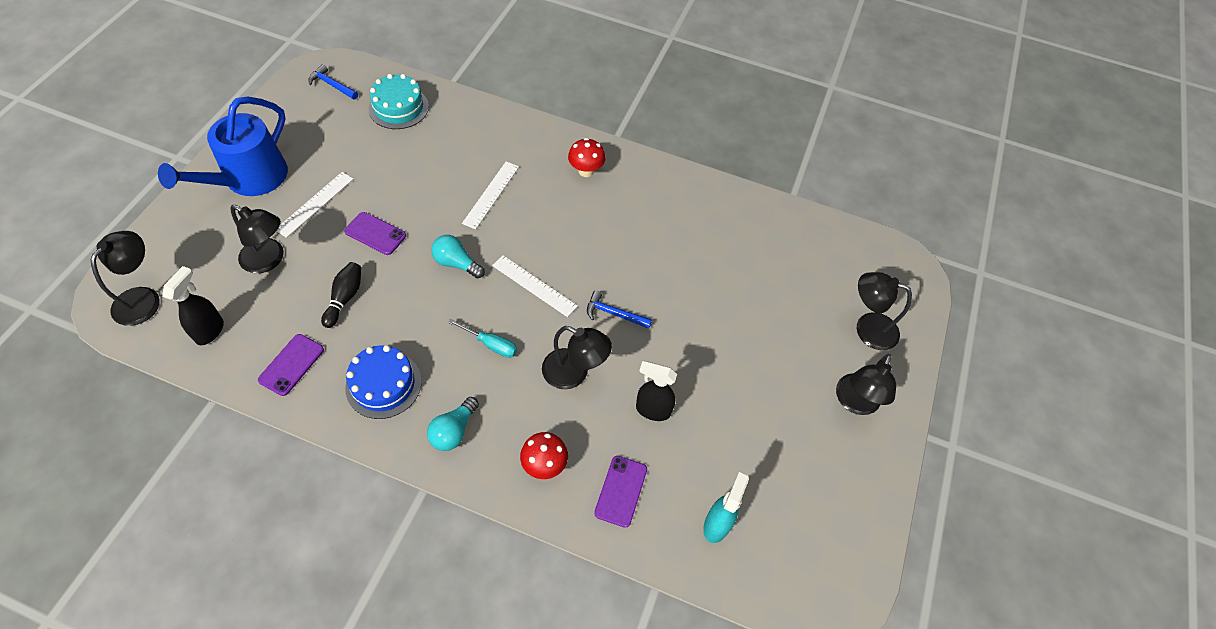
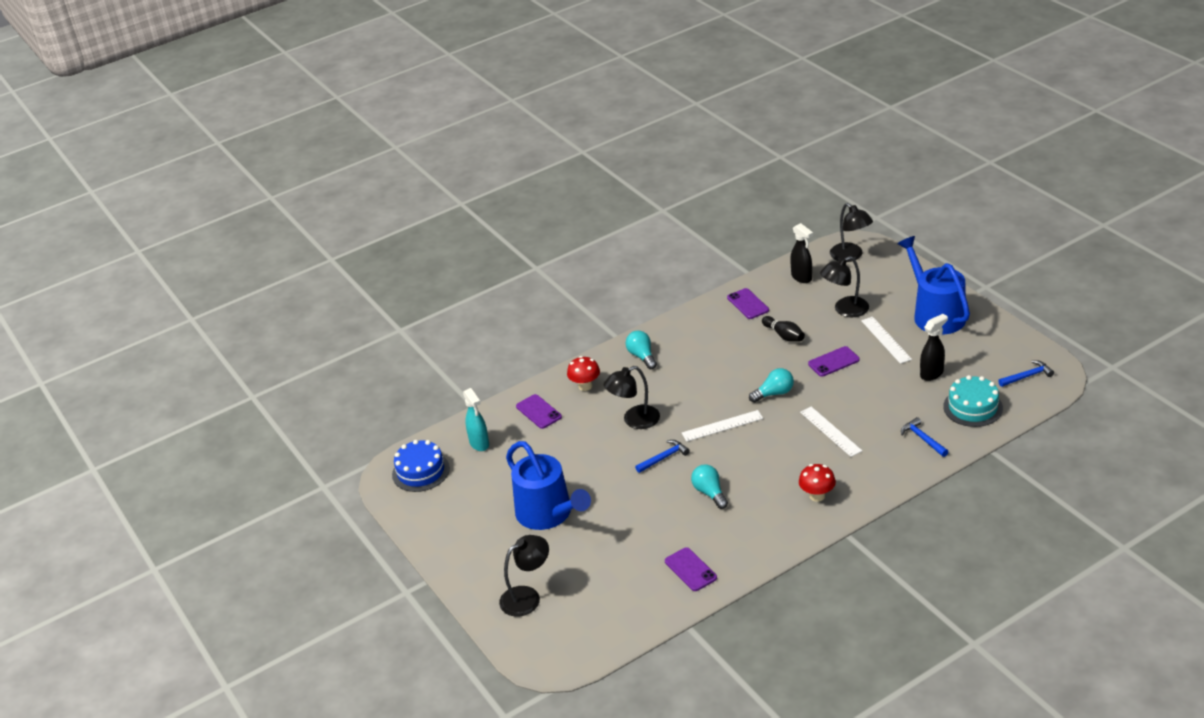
camera: 135 degrees right, 20 degrees down
blue cake [345,345,422,419] -> blue cake moved to [392,440,450,492]
turquoise screwdriver [448,319,517,358] -> none
black spray bottle [636,361,677,421] -> black spray bottle moved to [920,314,948,381]
black lamp [836,354,896,415] -> none
none -> blue watering can [506,441,591,530]
none -> purple phone [665,547,717,591]
none -> turquoise light bulb [691,464,728,509]
none -> blue hammer [901,417,949,457]

